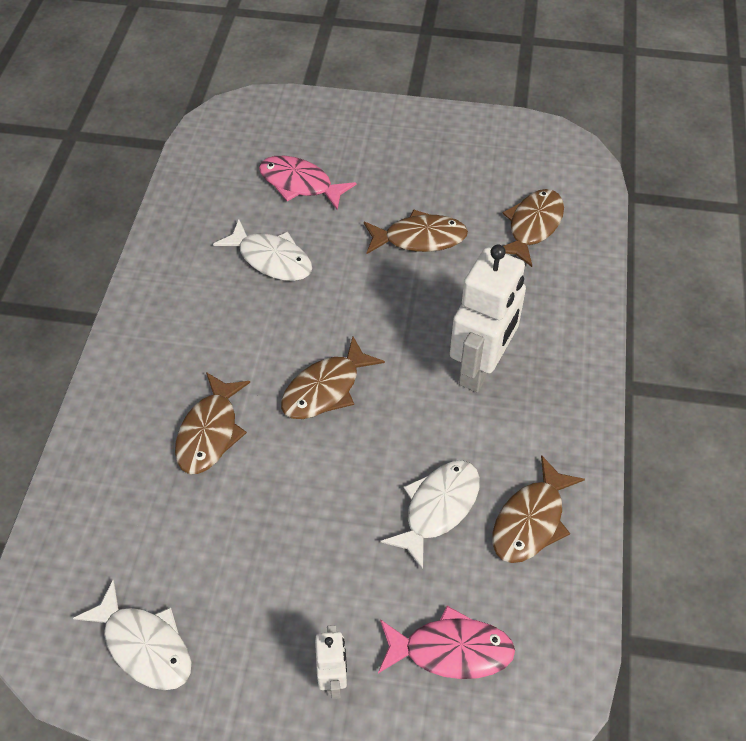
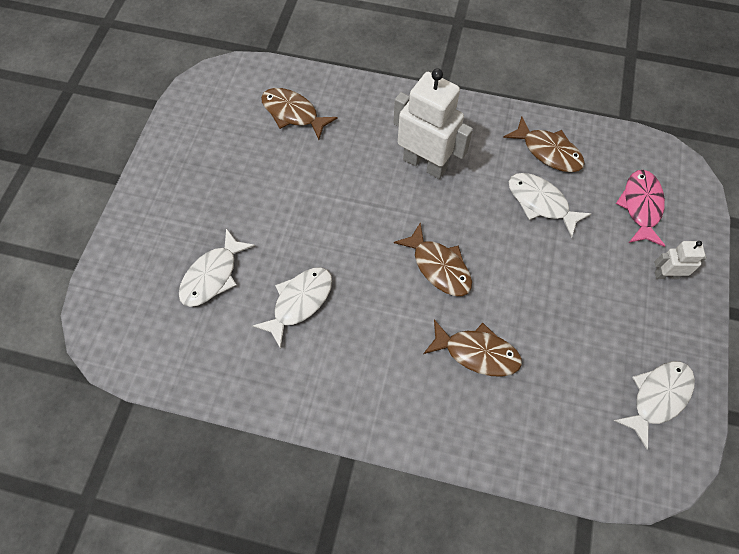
camera: 85 degrees left, 10 degrees up
pink fish [259,156,356,210] -> white fish [179,228,255,307]
brown fish [364,209,468,254] -> none

